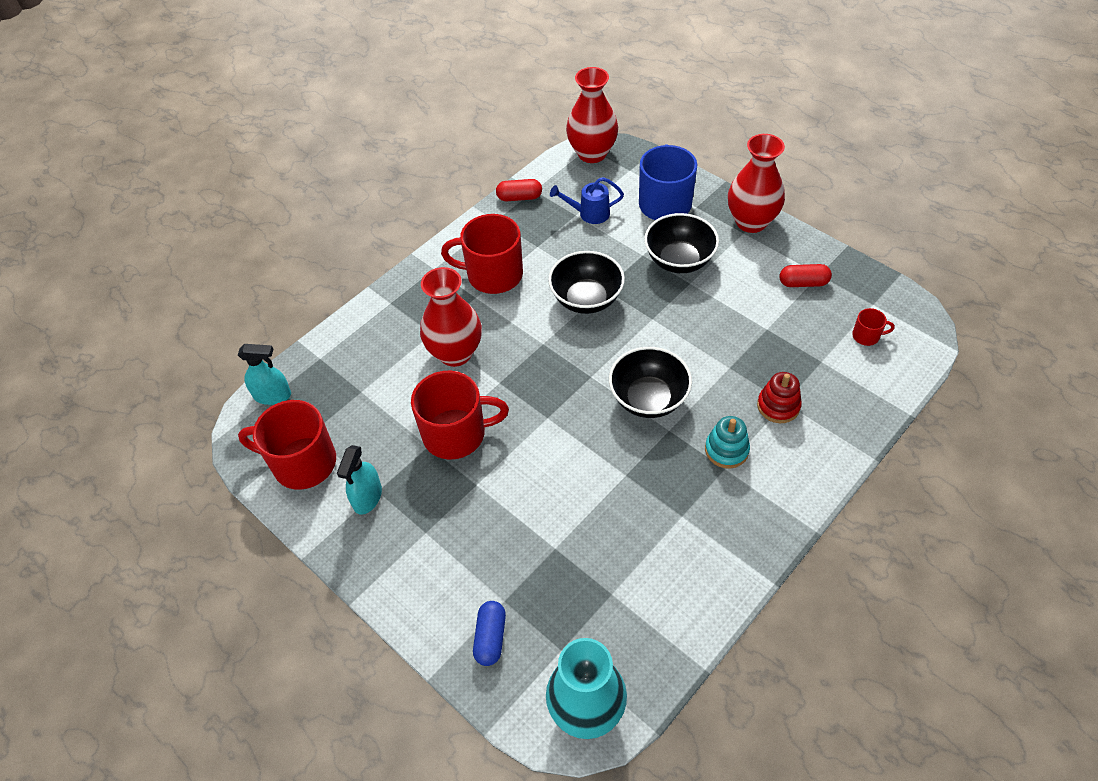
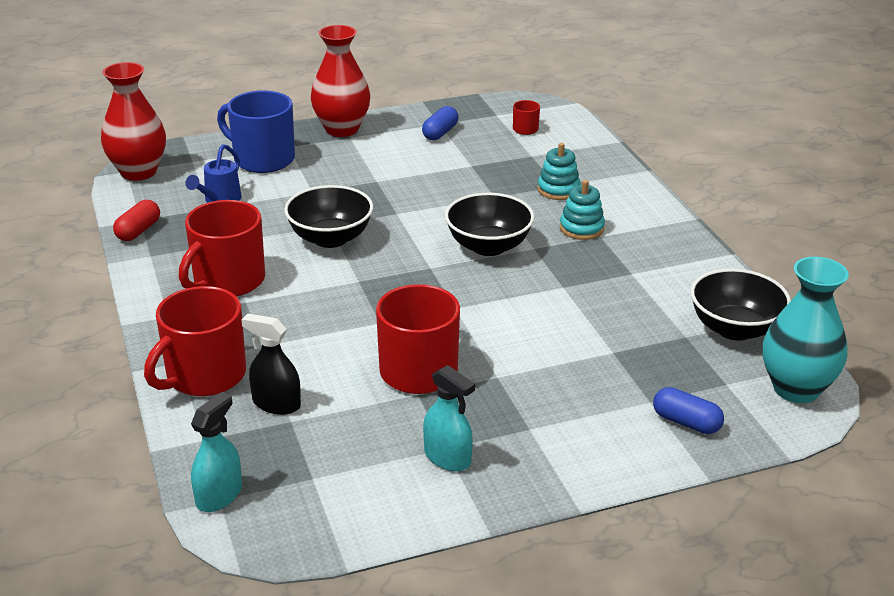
camera: 65 degrees left, 20 degrees down
red mug [238,400,336,490] -> red mug moved to [144,286,246,396]
red vase [420,267,482,367] -> none
black bowl [644,213,719,273] -> black bowl moved to [691,269,791,341]
red stacking toy [757,372,802,423] -> turquoise stacking toy [537,143,580,200]
red capsule [780,264,832,287] -> blue capsule [422,106,458,140]
none -> black spray bottle [241,313,301,415]

